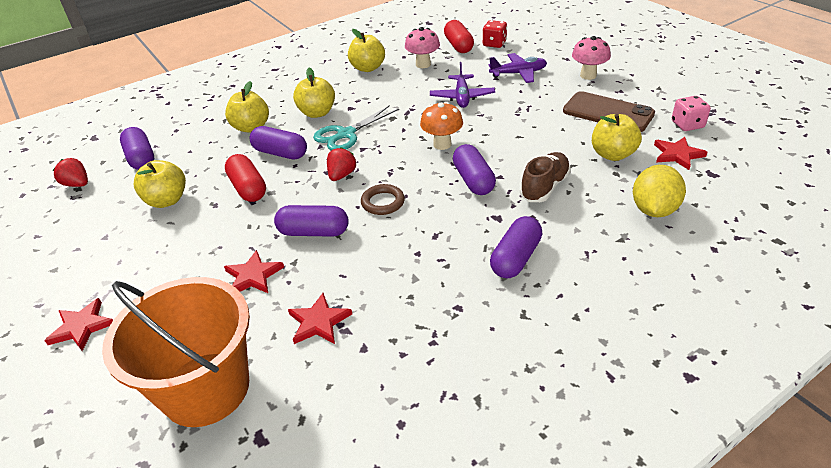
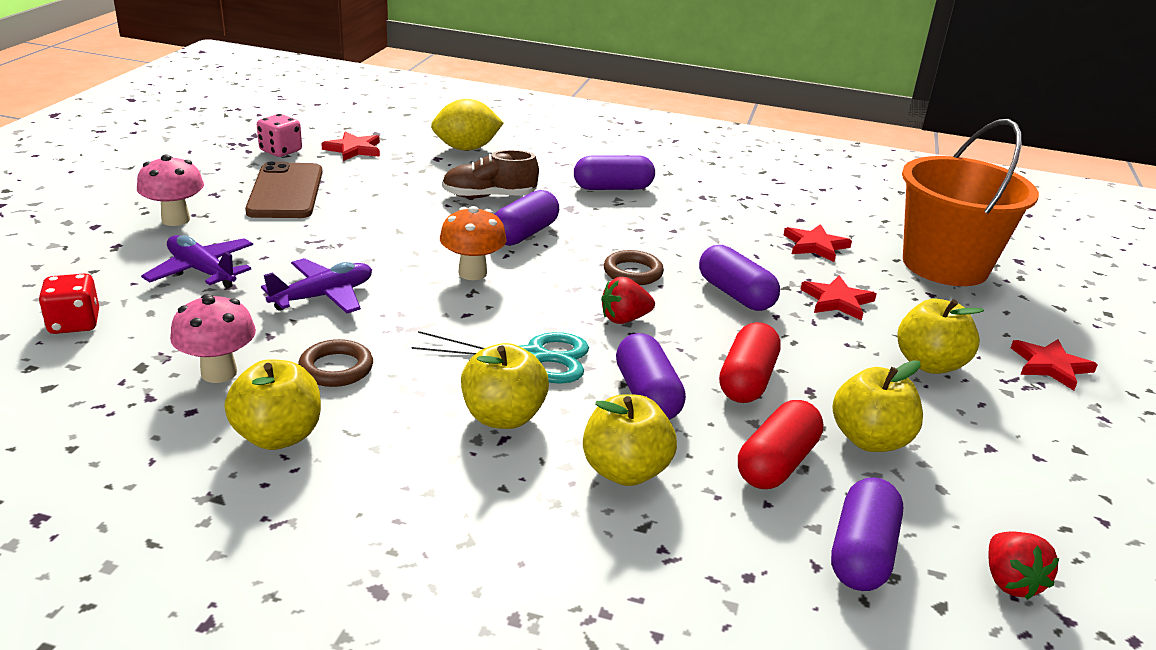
camera: 135 degrees left, 10 degrees down
red capsule [444,20,474,53] -> red capsule moved to [738,400,823,489]
yellow apple [592,114,642,161] -> yellow apple moved to [897,299,984,374]
none -> brown ring [298,339,373,387]

